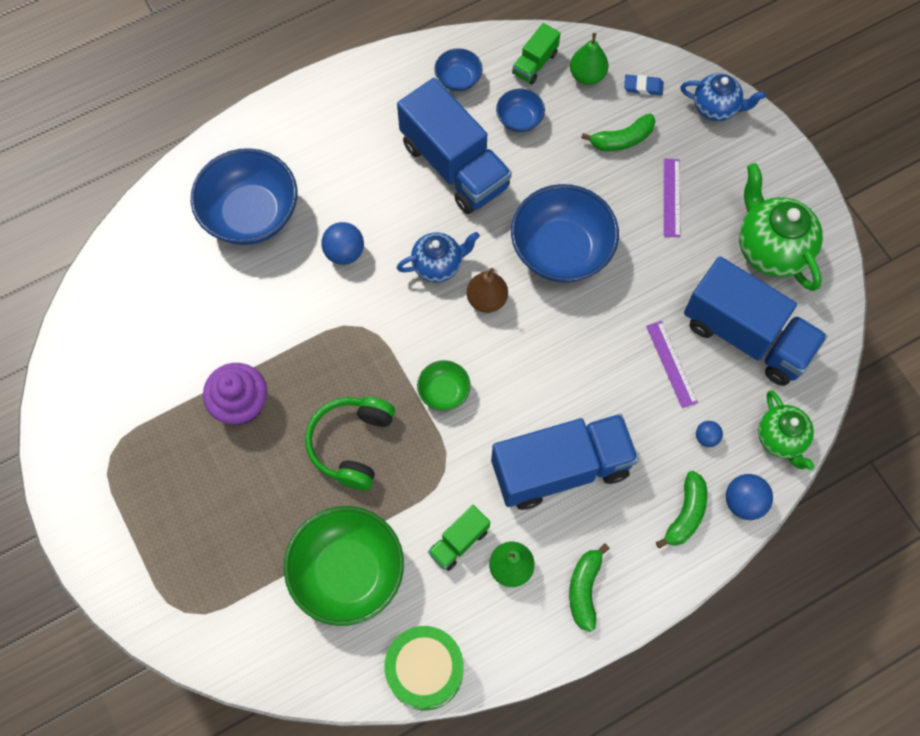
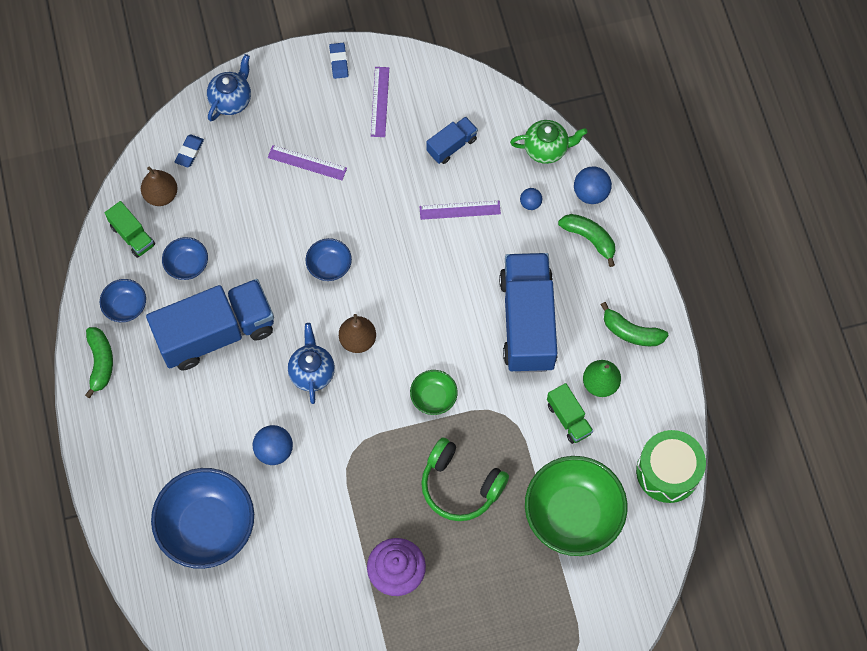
camera: 75 degrees left, 0 degrees up
blue bowl [511,184,619,283] -> blue bowl [305,238,352,281], size x0.48
green pear [570,33,608,85] -> brown pear [141,166,178,206]
green banana [581,114,656,151] -> green banana moved to [85,327,113,398]
blue truck [684,256,828,386] -> blue truck [426,117,478,164], size x0.46
green teapot [739,163,823,291] -> purple ruler [371,67,389,137]
none -> blue eraser [329,43,348,79]

